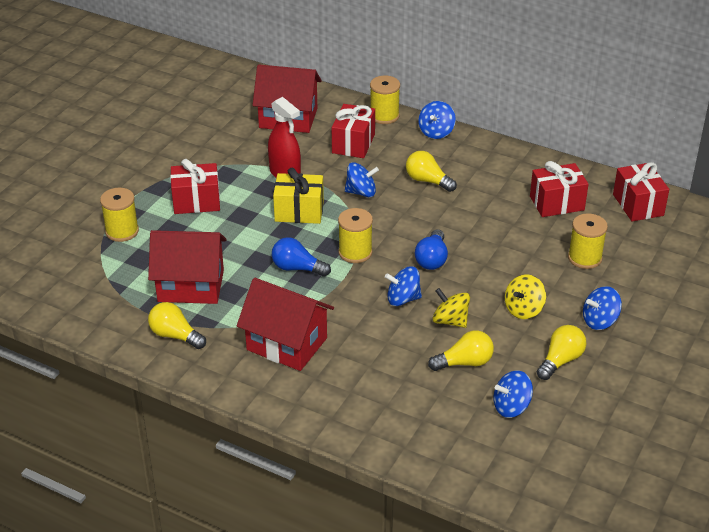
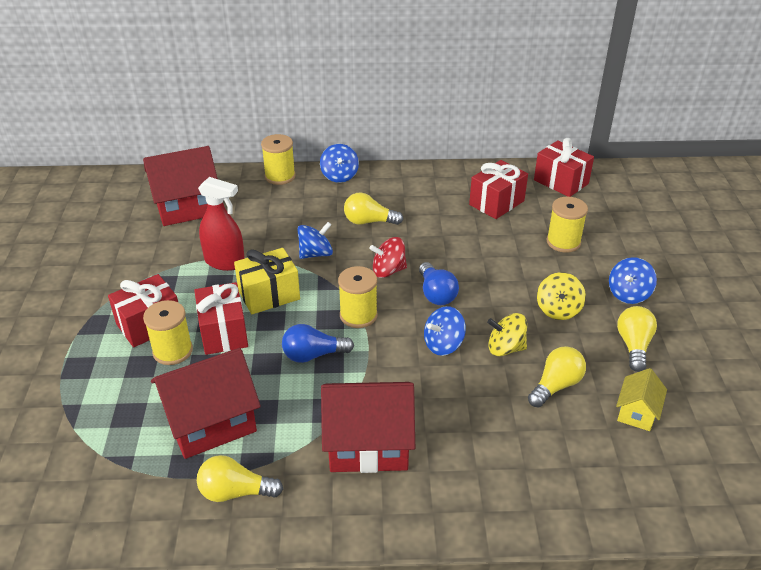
camera: 30 degrees left, 0 degrees up
yellow spool [100,188,139,242] -> yellow spool moved to [143,300,193,365]
red gift [332,104,375,158] -> red gift moved to [194,282,248,355]
blue spinning top [494,370,533,418] -> yellow house [616,368,667,431]
none -> red spinning top [370,237,407,278]

